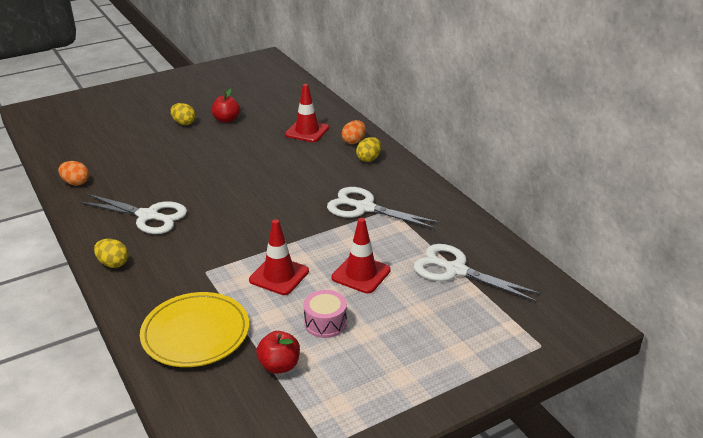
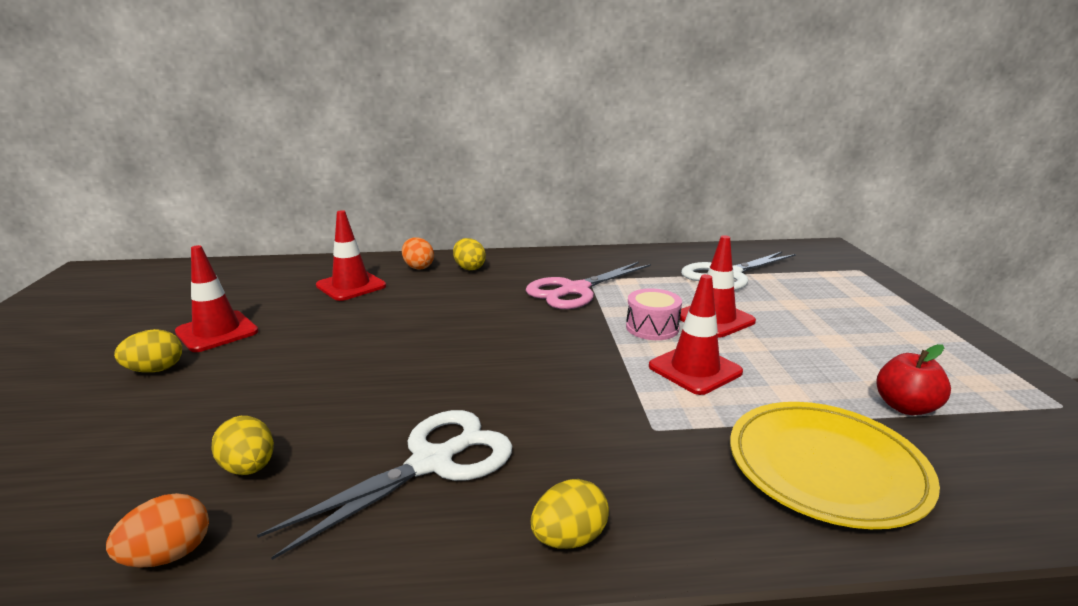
camera: 65 degrees left, 10 degrees down
red apple [211,89,240,123] -> red traffic cone [175,245,258,352]
pink drum [304,290,347,338] -> pink drum moved to [626,288,682,340]
white scissors [327,187,441,229] -> pink scissors [526,262,651,309]
none -> yellow egg [212,416,274,475]

